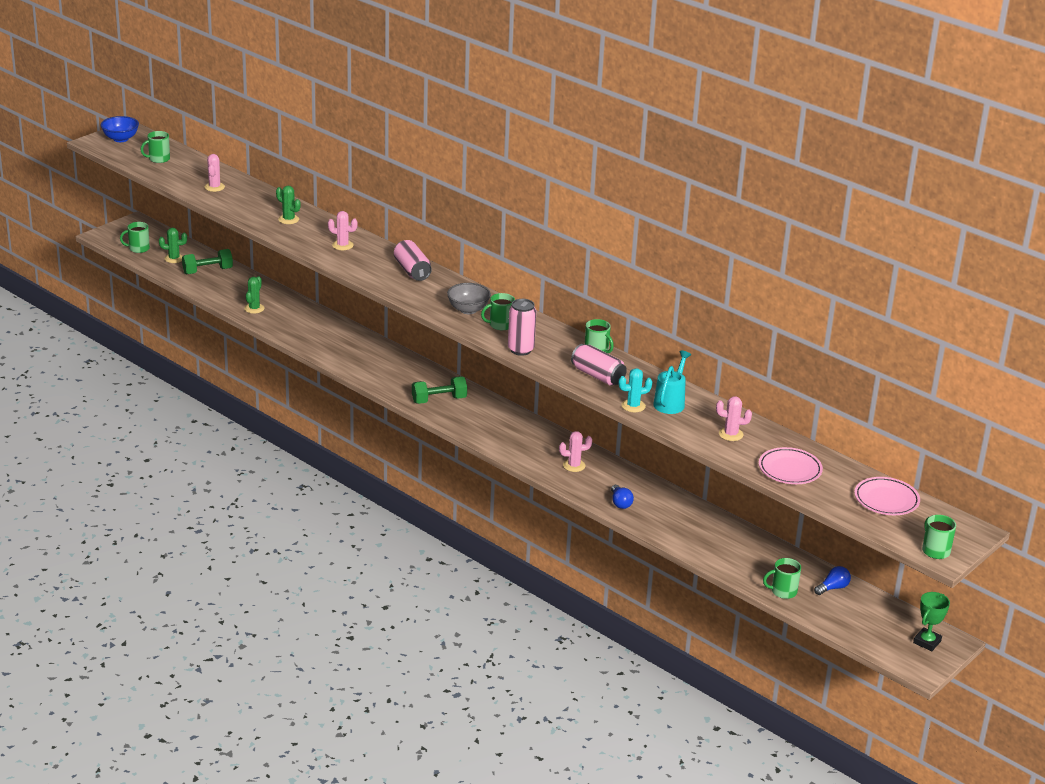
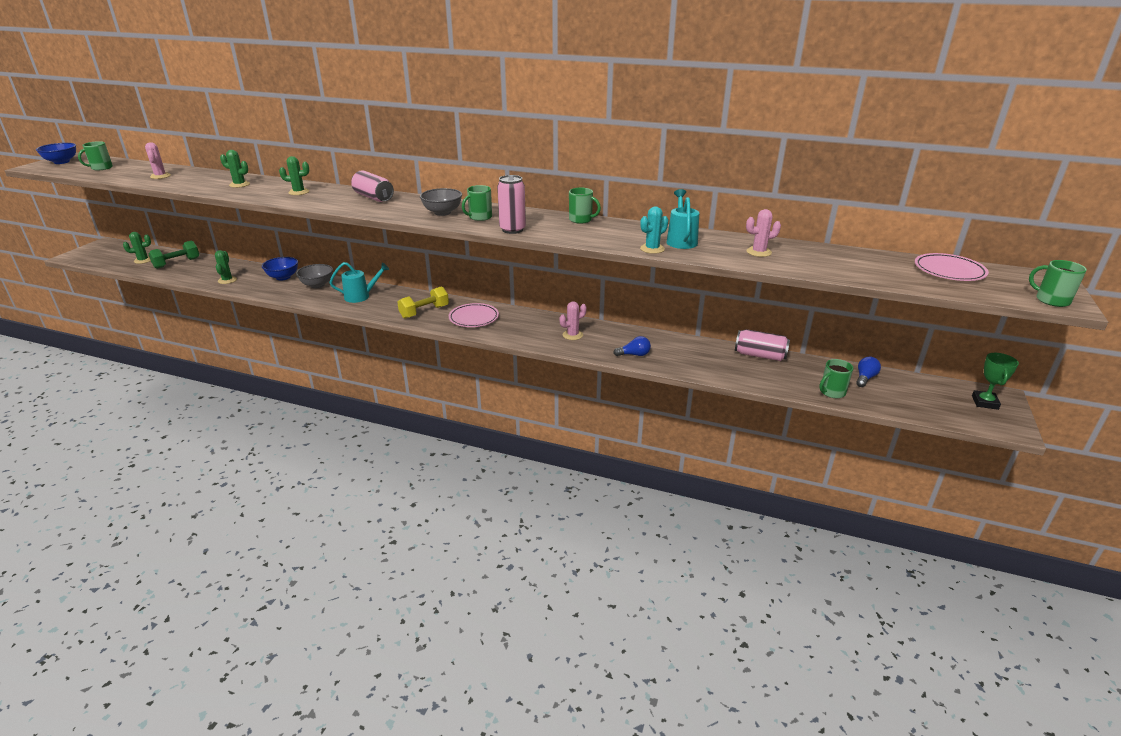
camera: 20 degrees left, 0 degrees up
green mug [120,222,150,253] -> none
pink cactus [328,211,358,250] -> green cactus [279,156,309,195]
green dumbbell [412,376,467,404] -> yellow dumbbell [397,286,449,319]
pink can [571,344,627,386] -> pink can moved to [735,329,790,361]
blue light bulb [611,485,634,509] -> blue light bulb turned 60 degrees counterclockwise [613,336,651,356]
pink plate [759,447,823,484] -> pink plate moved to [449,303,499,327]
none -> blue bowl [262,257,298,280]
none -> grey bowl [296,264,333,288]
none -> turquoise watering can [329,262,389,303]

